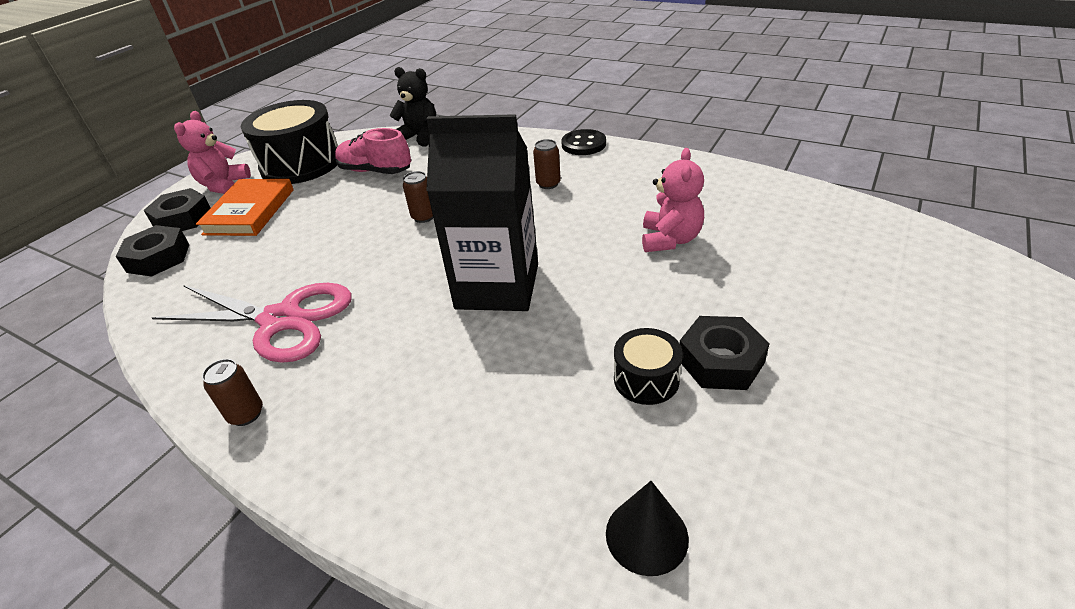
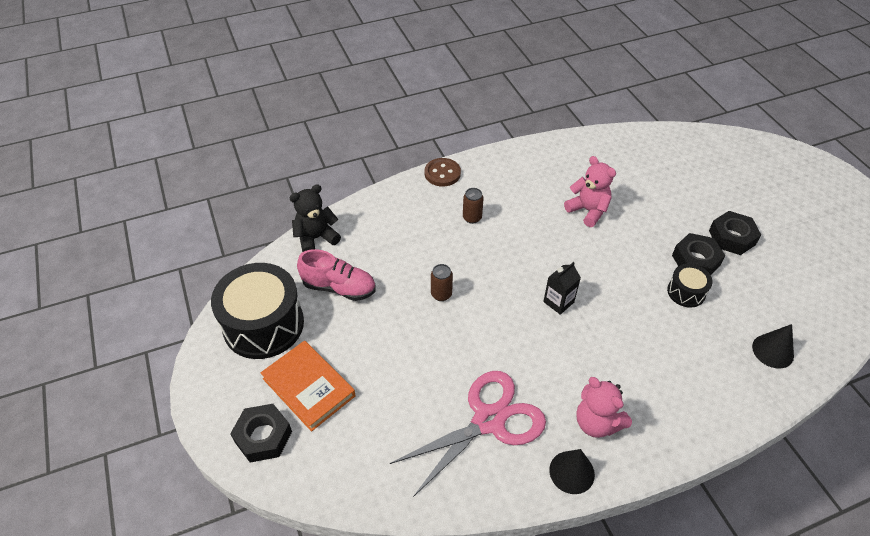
camera: 55 degrees left, 10 degrees up
black nut [116,225,189,277] -> black nut moved to [709,211,761,255]
pink teddy bear [174,111,251,194] -> pink teddy bear moved to [576,377,632,438]
brown can [202,359,263,426] -> black cone [549,449,595,494]
pink shoe [335,128,411,174] -> pink shoe turned 135 degrees counterclockwise [297,249,376,301]
black carton [426,114,538,311] -> black carton [543,262,581,315], size x0.43
black button [561,129,606,155] -> brown button [424,158,461,187]

